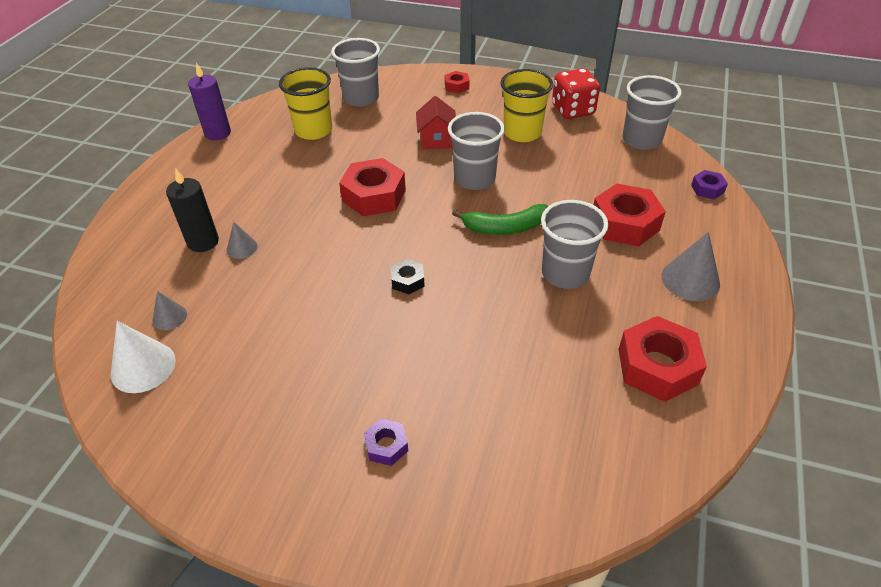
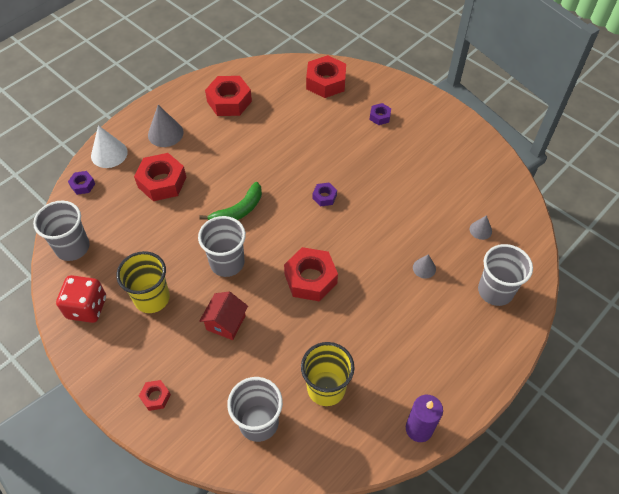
camera: 155 degrees left, 10 degrees up
white cone [111,321,176,393] -> white cone moved to [91,125,128,168]
black candle [166,168,219,252] -> none
black nut [391,259,425,294] -> purple nut [312,183,337,207]
green banana [452,204,548,235] -> green banana turned 120 degrees clockwise [199,182,262,220]
grey cup [541,200,608,289] -> grey cup moved to [478,244,533,306]
none -> red nut [306,55,346,98]

